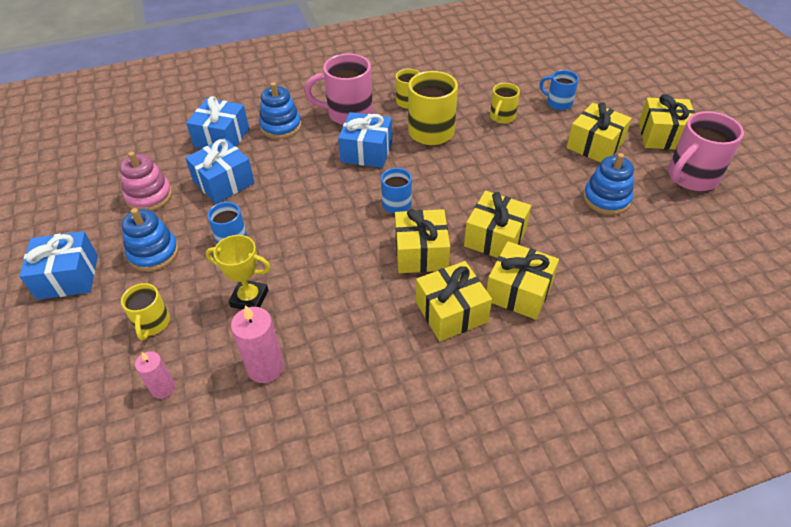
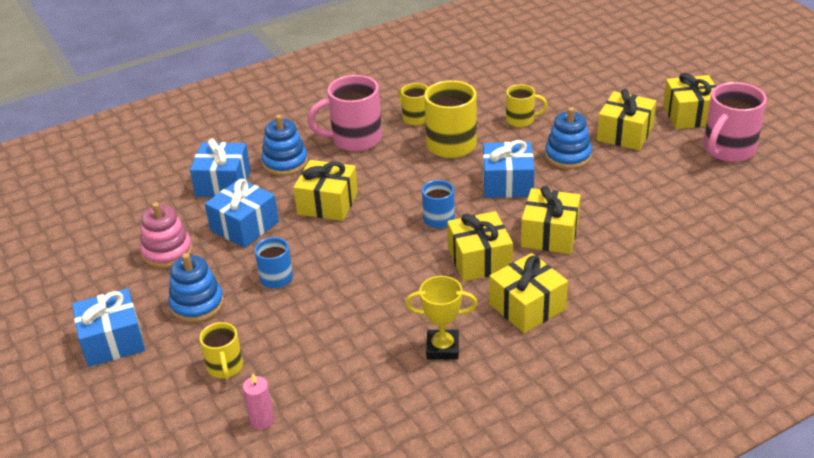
camera: 10 degrees left, 10 degrees down
yellow trophy [206,235,271,309] -> yellow trophy moved to [405,276,478,360]
pink candle [231,305,284,383] -> none
blue gift [338,112,392,168] -> blue gift moved to [483,140,535,198]
yellow gift [486,241,559,320] -> yellow gift moved to [293,160,358,221]
yellow mug [490,83,520,124] -> yellow mug turned 105 degrees counterclockwise [506,84,548,127]
blue mug [540,70,579,110] -> none
blue stacking toy [583,153,634,215] -> blue stacking toy moved to [545,107,592,169]

